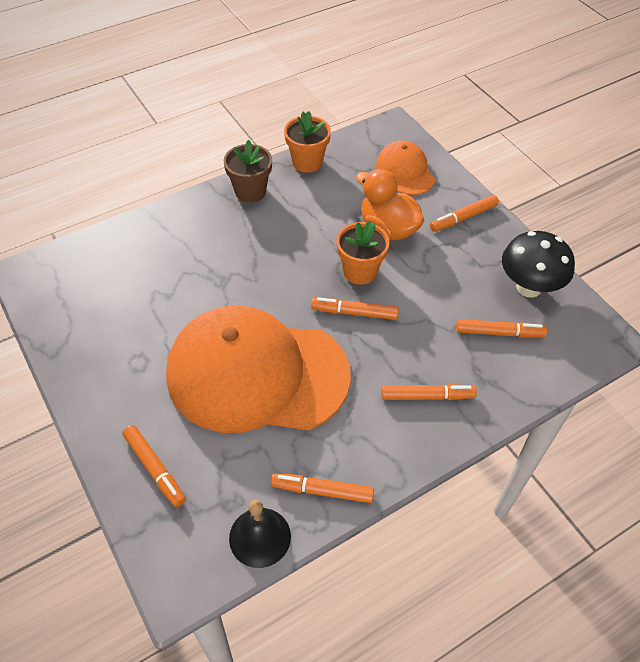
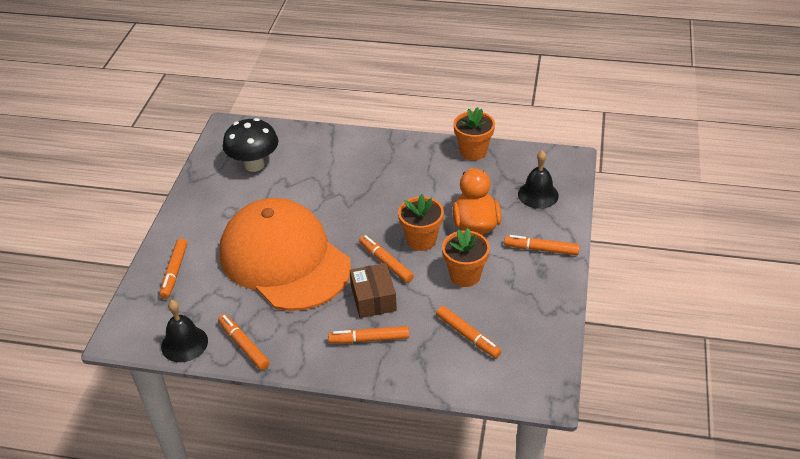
camera: 45 degrees right, 10 degrees down
brown flower pot [223,140,272,203] -> none
orange cap [376,141,435,195] -> black bell [518,150,559,209]
orange marker [381,384,477,400] -> orange marker turned 135 degrees clockwise [328,326,409,343]
black mushroom [502,231,575,298] -> black mushroom moved to [223,118,278,172]
none -> brown box [350,263,397,318]
none -> orange flower pot [442,228,490,287]

